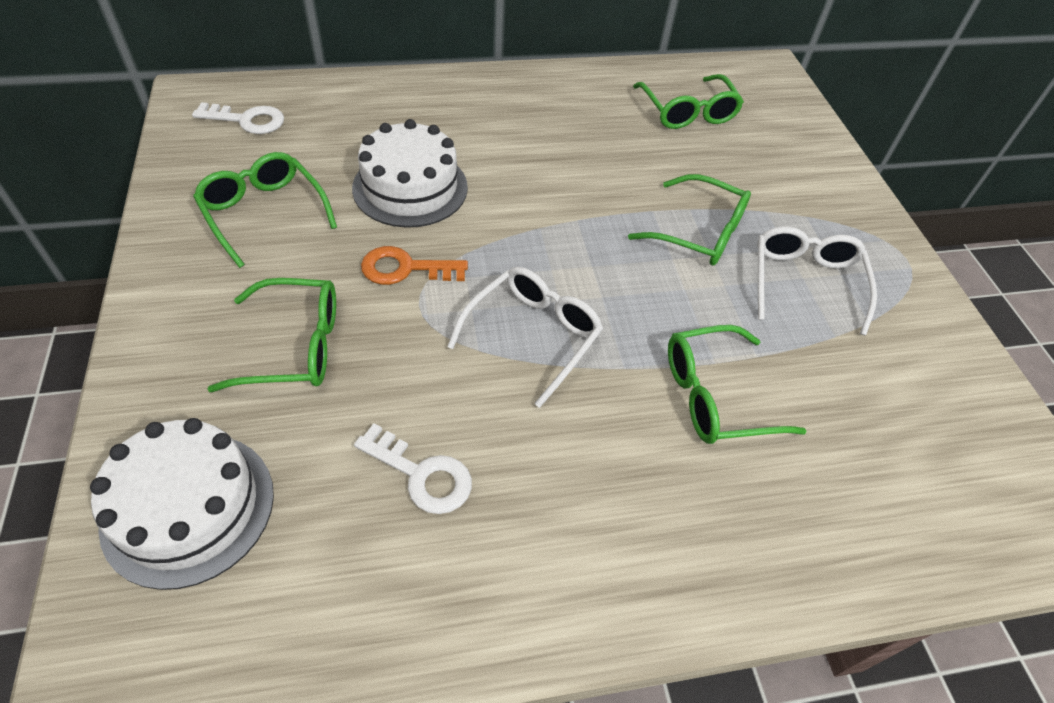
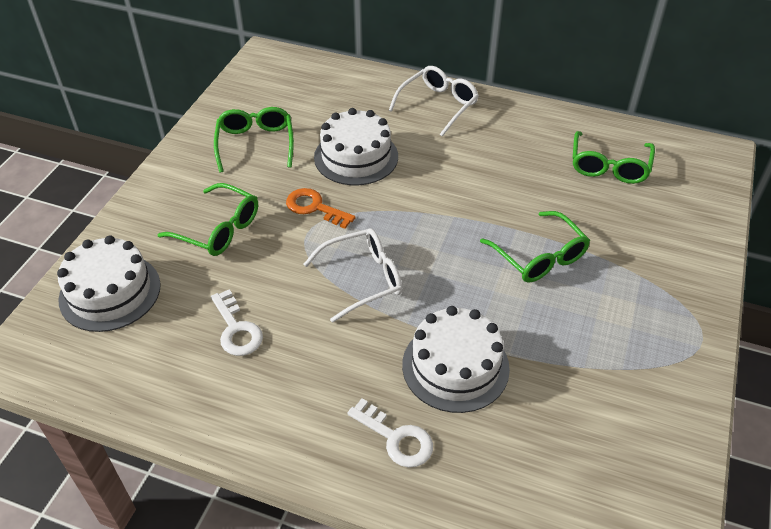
camera: 35 degrees right, 5 degrees down
white key [192,102,284,134] -> white key moved to [347,398,433,468]
green glasses [668,325,806,444] -> white cake [402,306,510,413]
white glasses [757,227,877,335] -> white glasses moved to [389,66,479,137]

